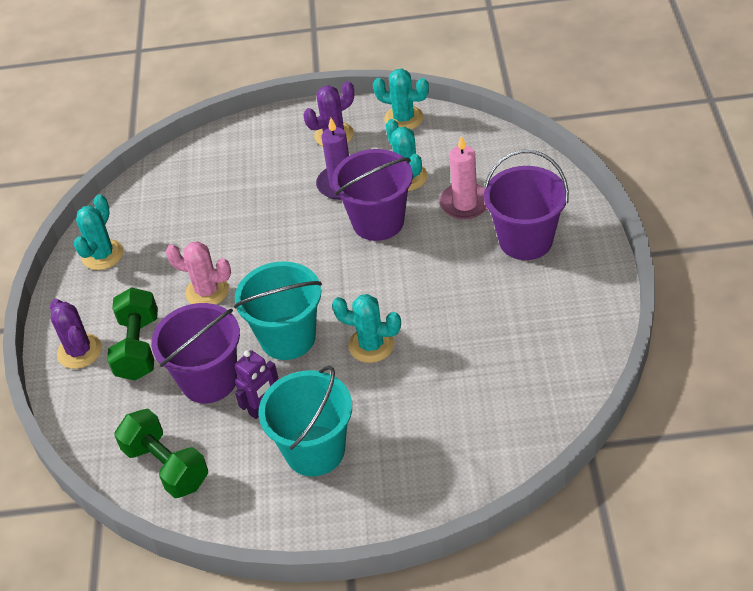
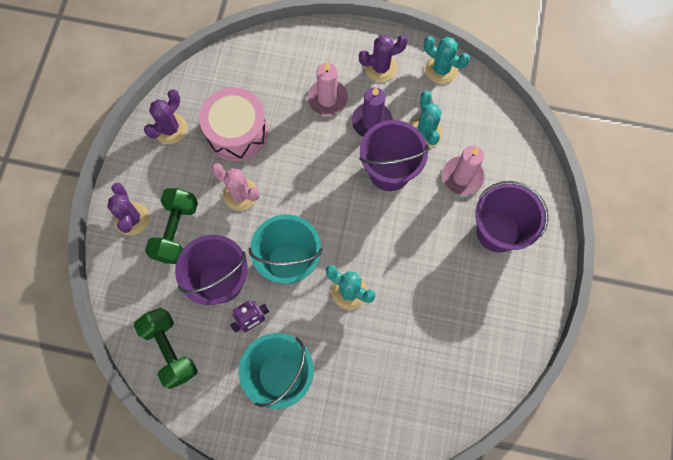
camera: 10 degrees right, 25 degrees up
turquoise cactus [74,194,123,270] -> purple cactus [144,89,187,144]
none -> pink drum [199,87,268,161]
none -> pink candle [307,62,348,116]

